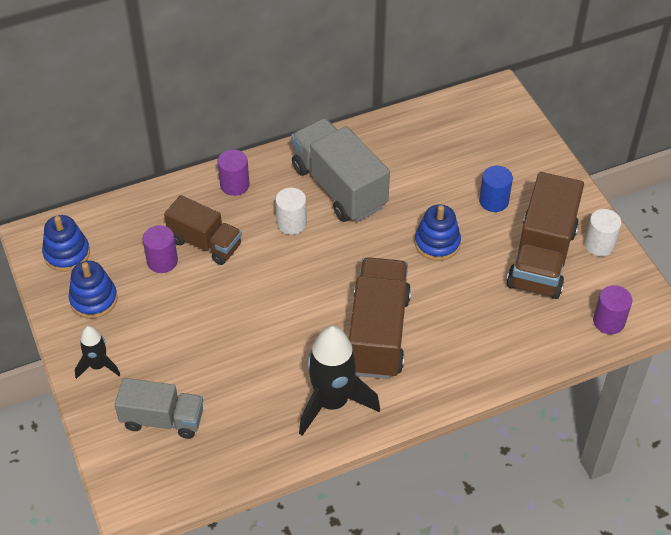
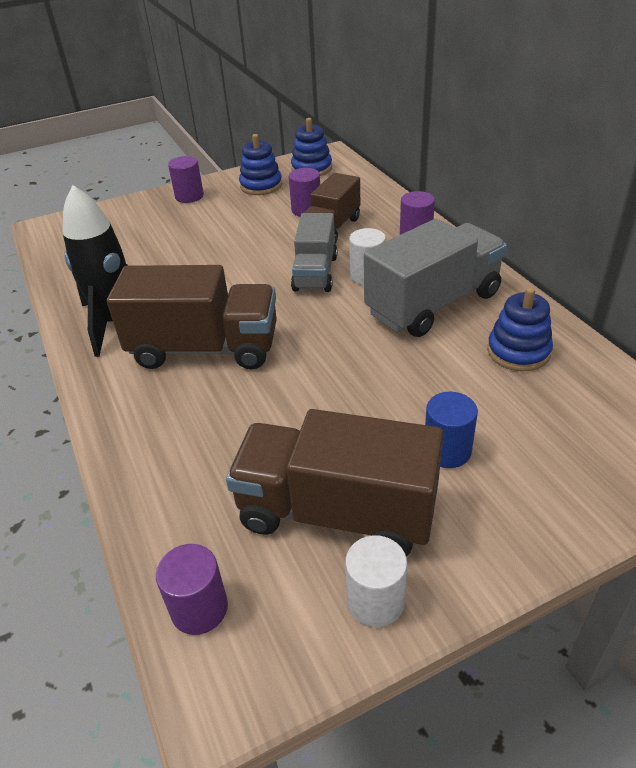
camera: 90 degrees right, 10 degrees down
black rocket [75,326,120,379] -> purple cylinder [168,156,204,203]
grey truck [114,378,203,439] -> grey truck moved to [291,213,337,292]
blue stacking toy [415,204,461,261] -> blue stacking toy moved to [487,287,553,371]

